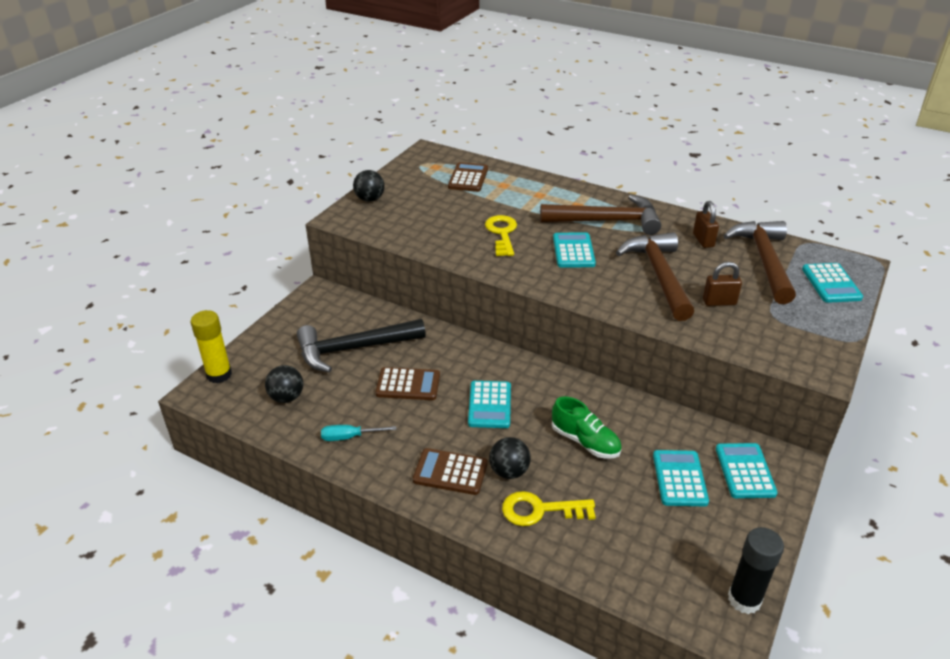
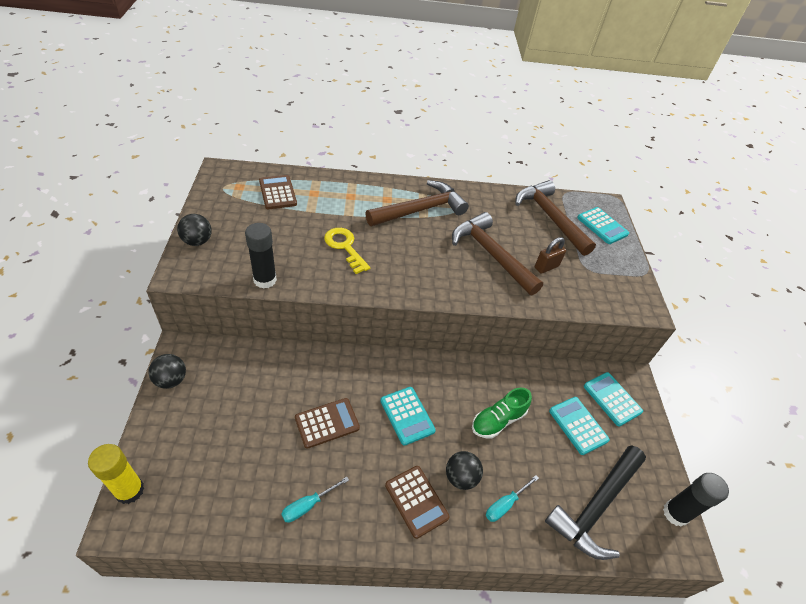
camera: 35 degrees left, 10 degrees up
black ball [265,365,303,403] -> black ball moved to [148,354,186,389]
black hammer [297,319,426,373] -> black hammer moved to [545,445,646,560]
brown calculator [413,448,487,495] -> brown calculator turned 105 degrees counterclockwise [385,466,450,539]
yellow key [502,491,596,526] -> turquoise screwdriver [486,475,539,522]
green shoe [552,396,622,459] -> green shoe turned 135 degrees clockwise [472,388,532,439]
turquoise calculator [553,232,596,268] -> none
brown padlock [693,201,719,248] -> none
none -> black glue stick [245,223,277,289]

